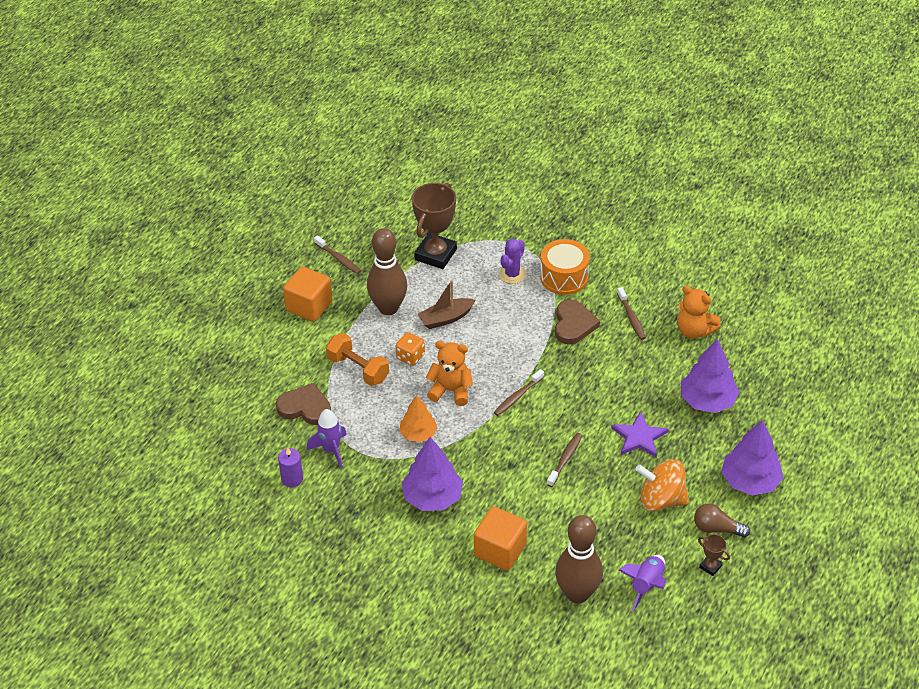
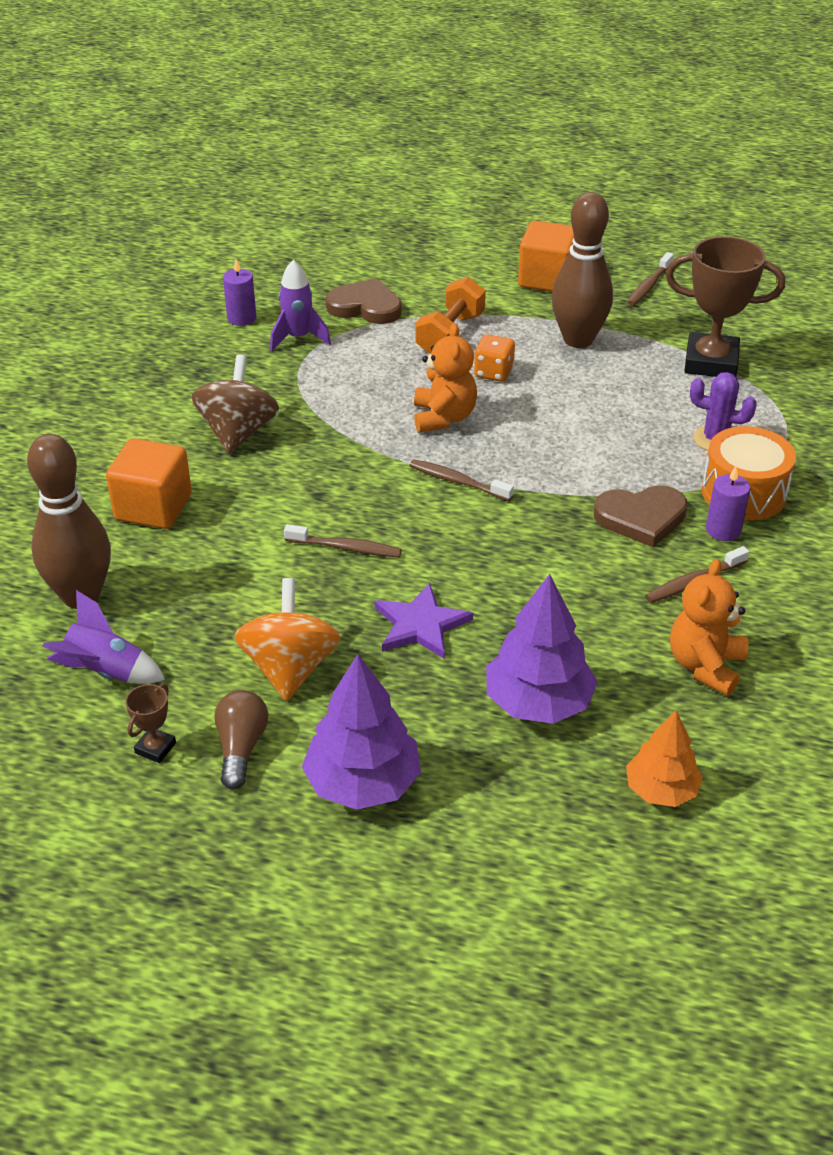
camera: 75 degrees right, 5 degrees down
brown heart [276,383,331,425] -> brown heart turned 75 degrees counterclockwise [326,278,402,324]
orange tree [399,395,438,442] -> orange tree moved to [626,710,703,807]
purple tree [401,437,463,511] -> brown spinning top [191,354,279,454]
brown boat [418,280,475,329] -> none
none -> purple candle [706,466,750,541]

